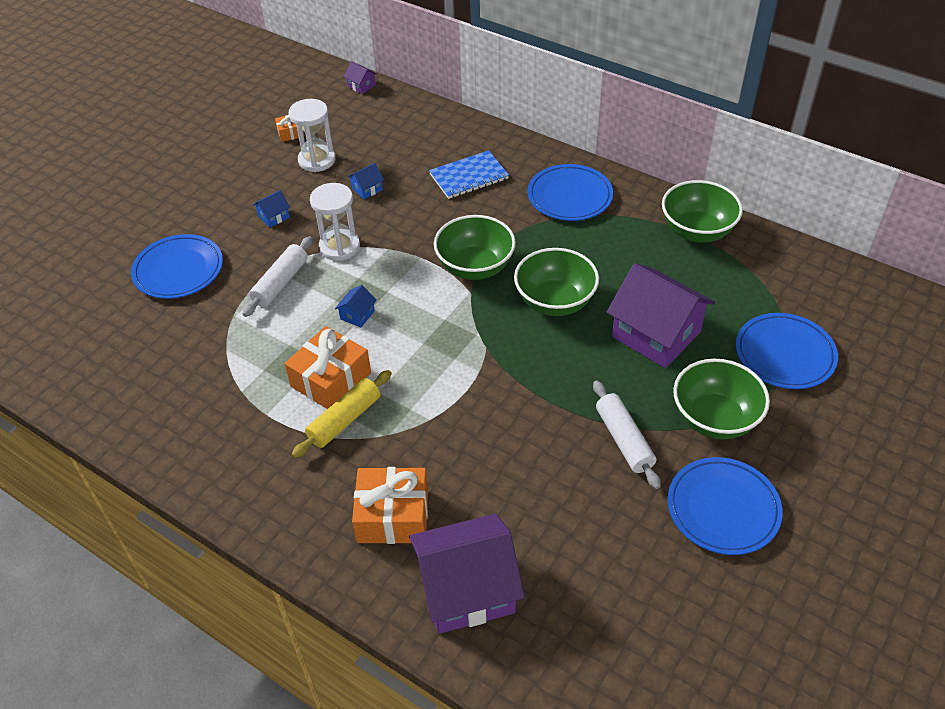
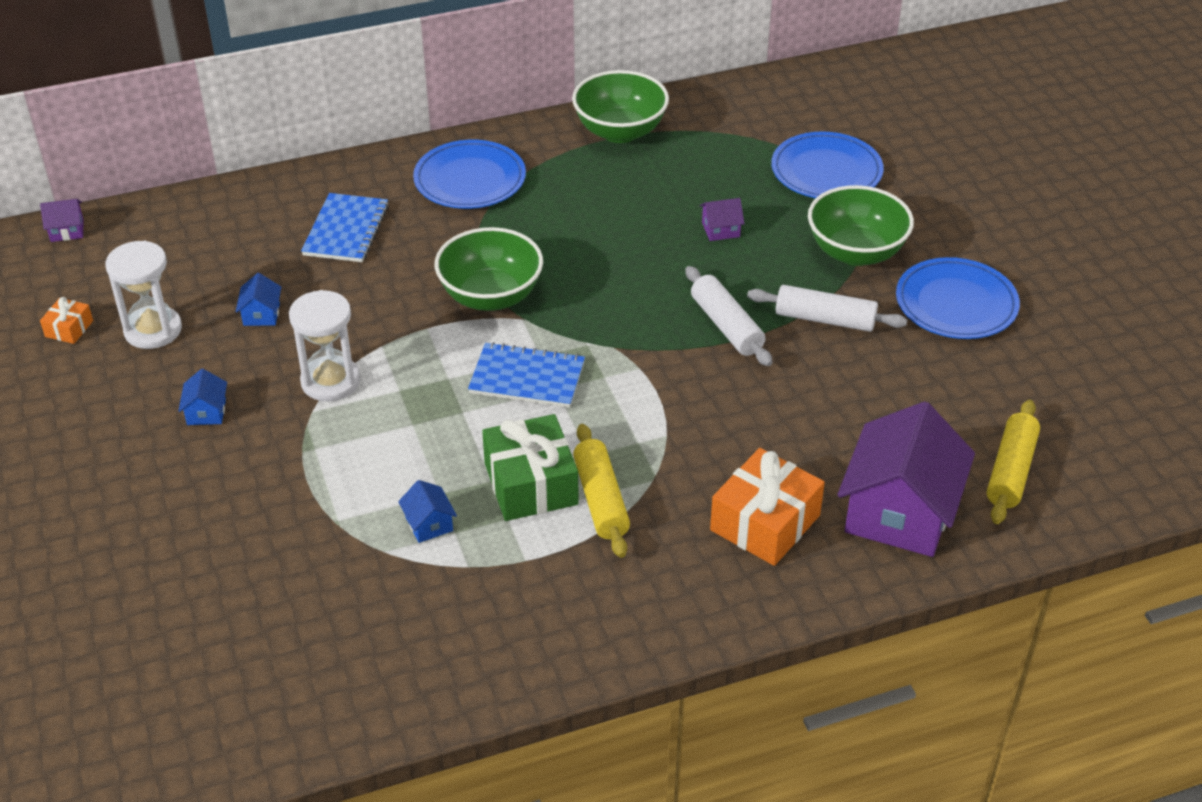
camera: 55 degrees left, 5 degrees down
blue plate [131,234,223,299] -> none
white rolling pin [243,236,313,317] -> white rolling pin moved to [685,266,772,366]
orange gift [285,326,371,409] -> green gift [482,414,579,521]
blue house [335,285,377,327] -> blue house moved to [398,480,457,543]
green bowl [514,248,599,316] -> none
purple house [607,263,715,368] -> purple house [700,198,745,241], size x0.41
none -> blue notebook [468,342,585,408]
none -> yellow rolling pin [987,399,1040,524]

